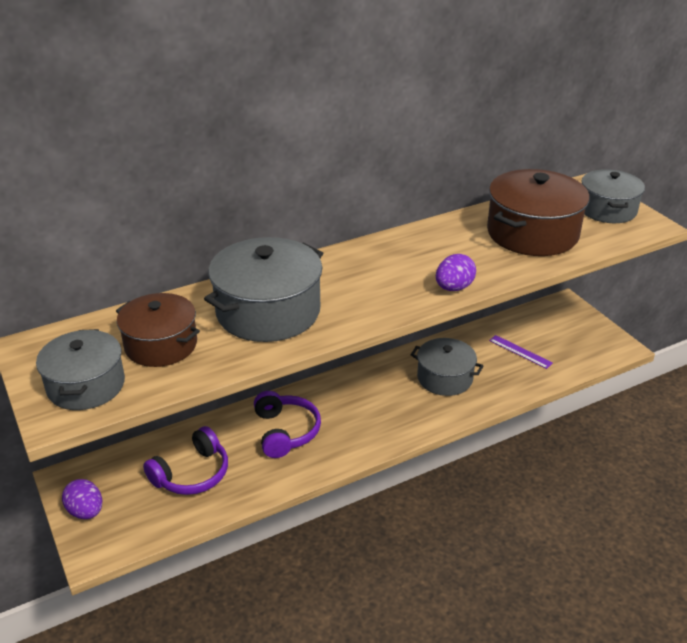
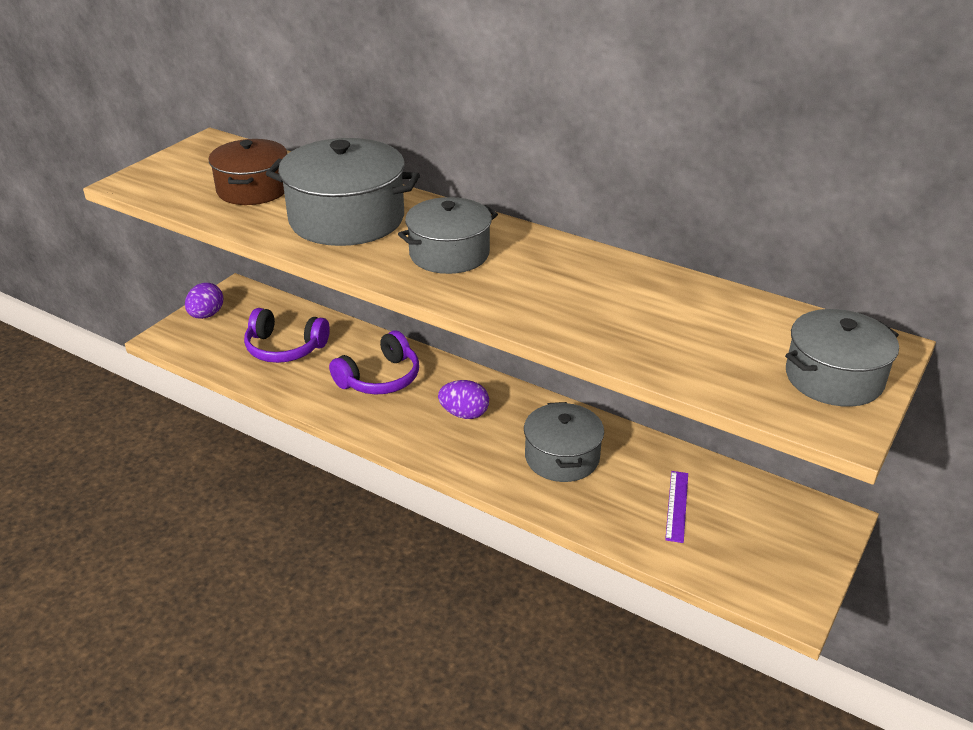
camera: 60 degrees right, 0 degrees up
grey pot [36,329,125,410] -> grey pot moved to [398,197,498,274]
purple egg [436,254,476,291] -> purple egg moved to [438,380,489,419]
brown pot [487,169,590,256] -> none

